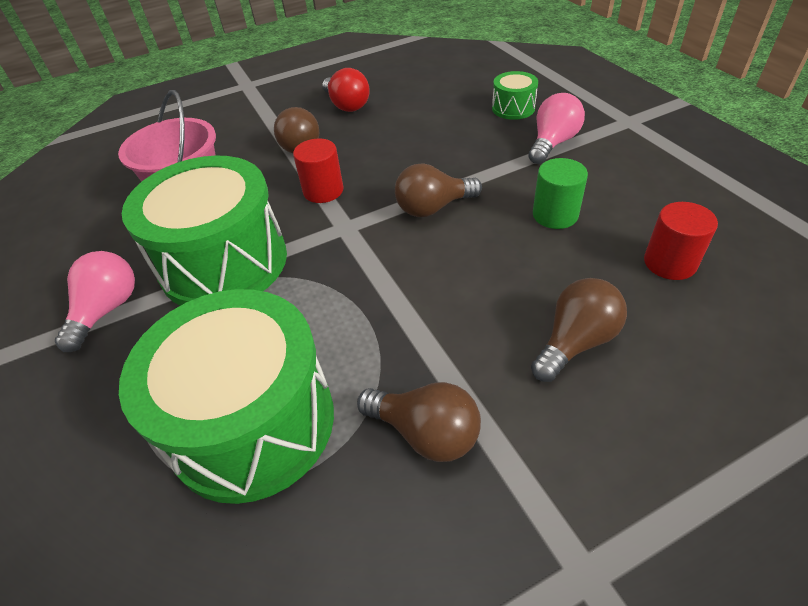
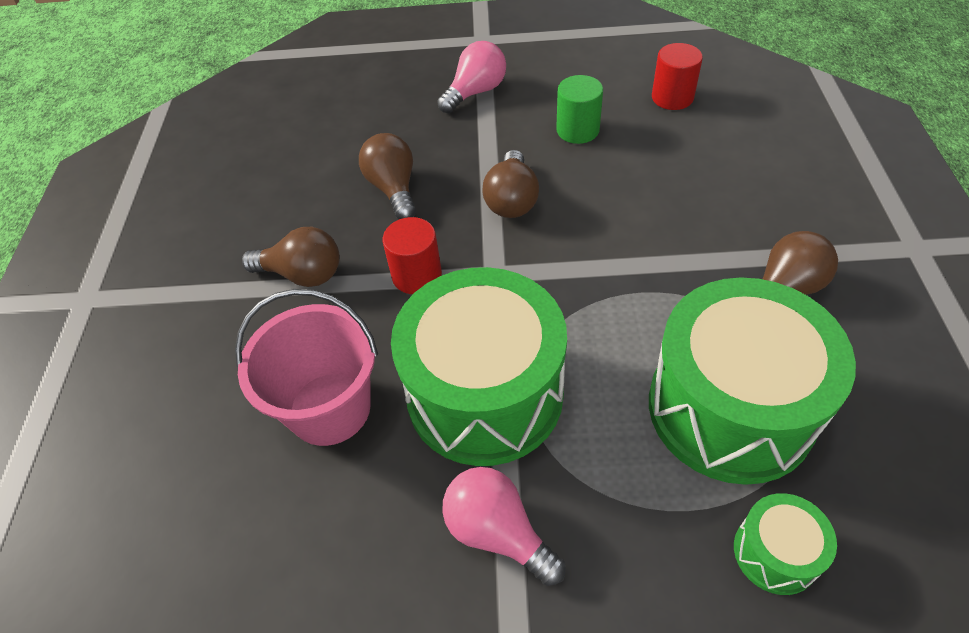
camera: 65 degrees left, 5 degrees up
red light bulb [322,68,370,112] -> none
green drum [492,71,538,120] -> green drum moved to [734,493,837,595]
pink light bulb [528,93,585,164] -> pink light bulb turned 75 degrees clockwise [437,41,506,113]
brown light bulb [531,278,627,382] -> brown light bulb moved to [359,133,416,219]

